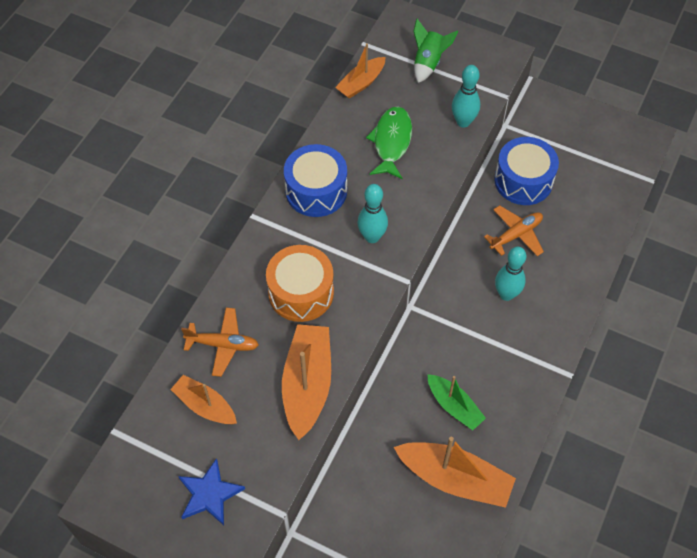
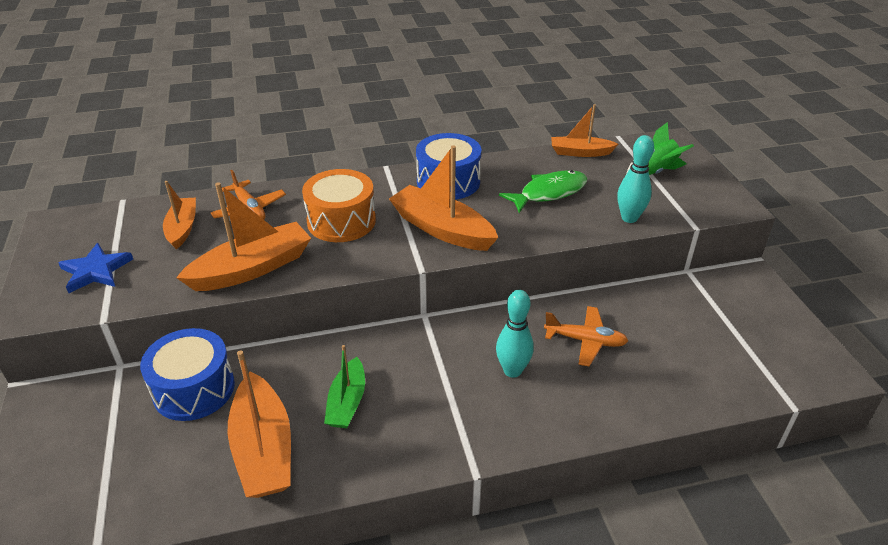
camera: 50 degrees right, 20 degrees down
turquoise bowling pin [357,184,388,243] -> orange boat [389,145,498,251]
blue drum [494,137,559,205] -> blue drum moved to [140,328,235,421]

